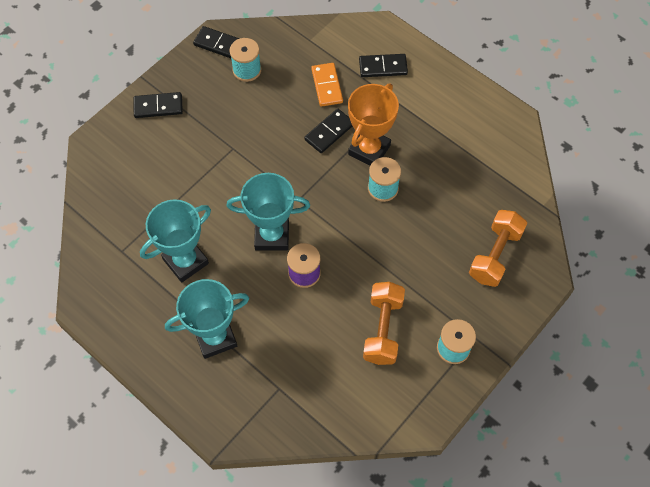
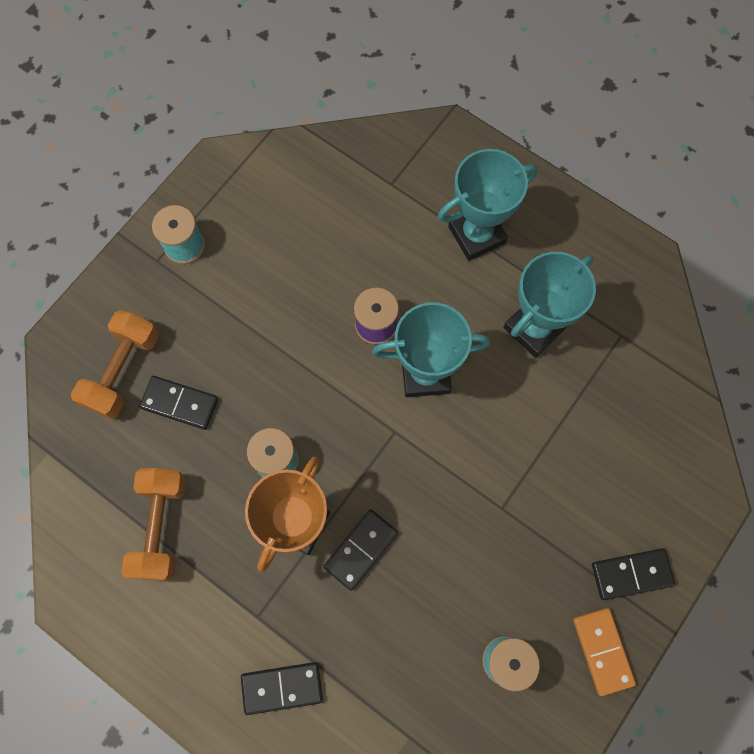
camera: 175 degrees right, 10 degrees up
black domino [193,26,240,58] -> black domino moved to [139,376,218,430]
orange domino [311,63,343,107] -> orange domino moved to [573,608,636,696]
orange dumbbell [363,282,405,365] -> orange dumbbell moved to [121,468,186,581]

